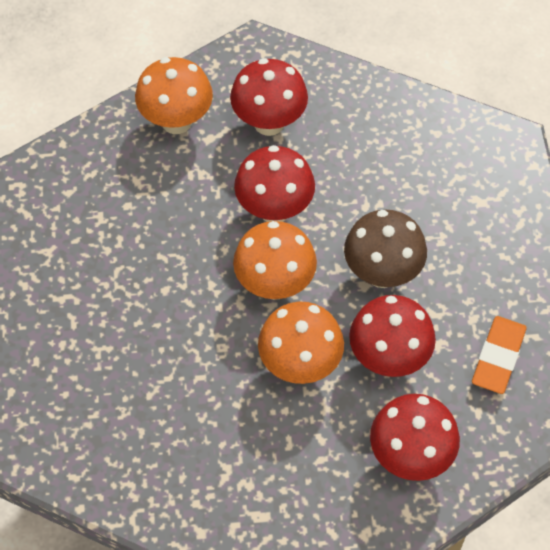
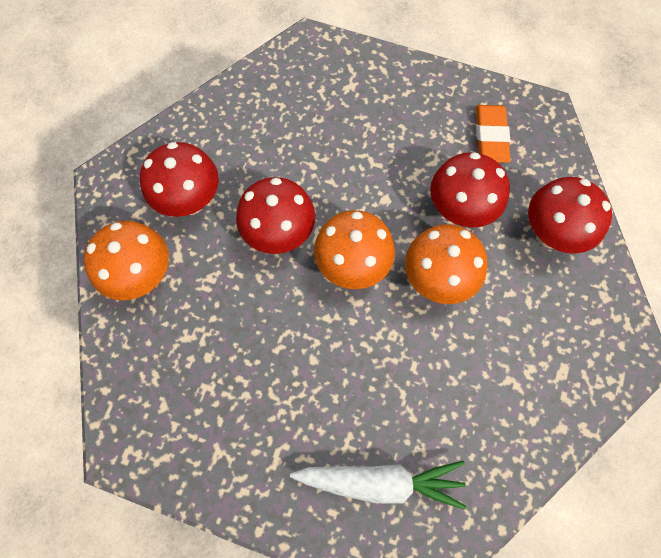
camera: 65 degrees left, 10 degrees up
brown mushroom [344,209,427,288] -> none
orange eraser [472,316,526,394] -> orange eraser turned 45 degrees clockwise [476,105,511,163]
none -> white carrot [290,461,467,510]

